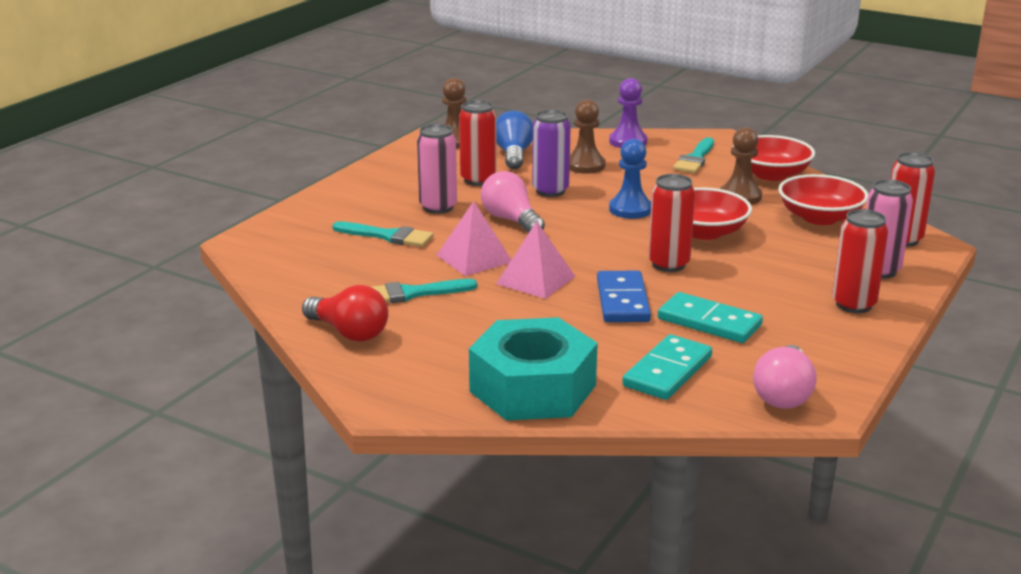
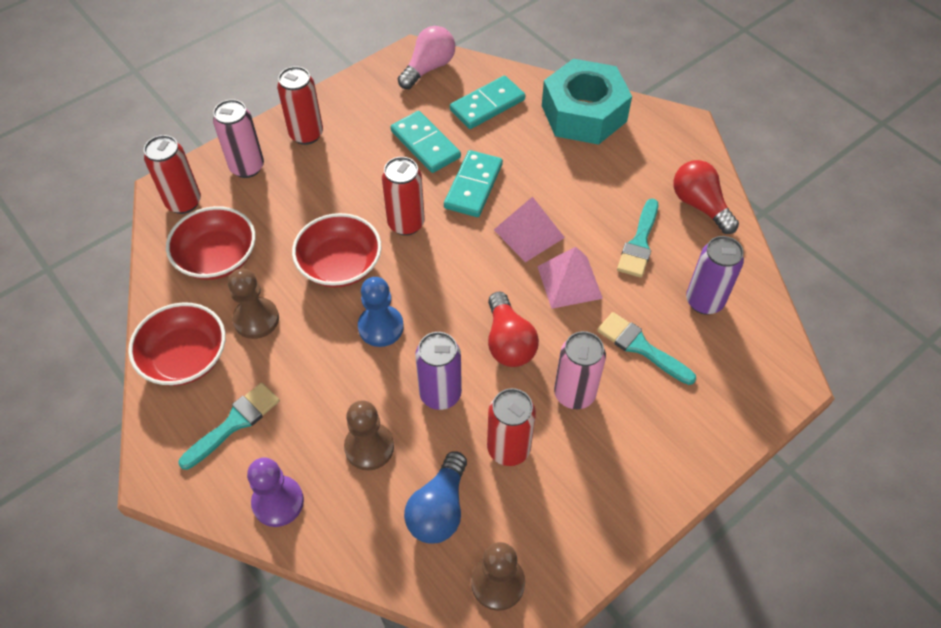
camera: 160 degrees left, 30 degrees up
turquoise brush [372,279,477,303] -> turquoise brush turned 105 degrees clockwise [617,199,658,278]
pink light bulb [481,171,545,233] -> red light bulb [488,292,539,367]
blue domino [597,271,651,322] -> turquoise domino [444,150,503,217]
none -> purple can [686,236,744,315]

